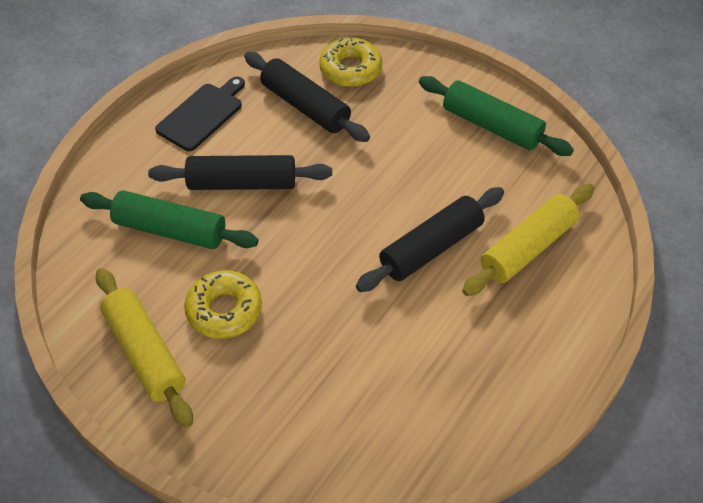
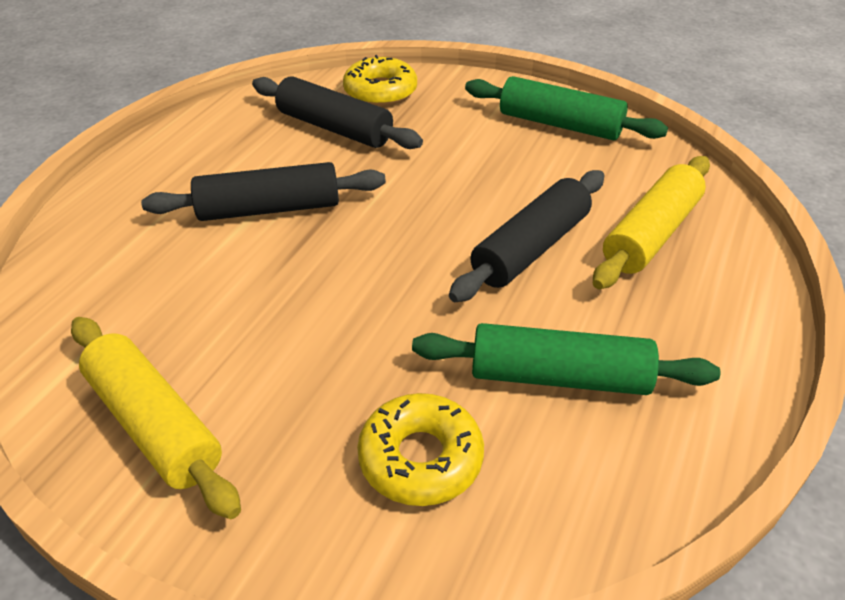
camera: 10 degrees left, 10 degrees down
green rolling pin [80,190,258,249] -> green rolling pin moved to [412,323,720,395]
black cutting board [155,77,245,151] -> none
yellow donut [184,270,262,339] -> yellow donut moved to [357,393,484,506]

